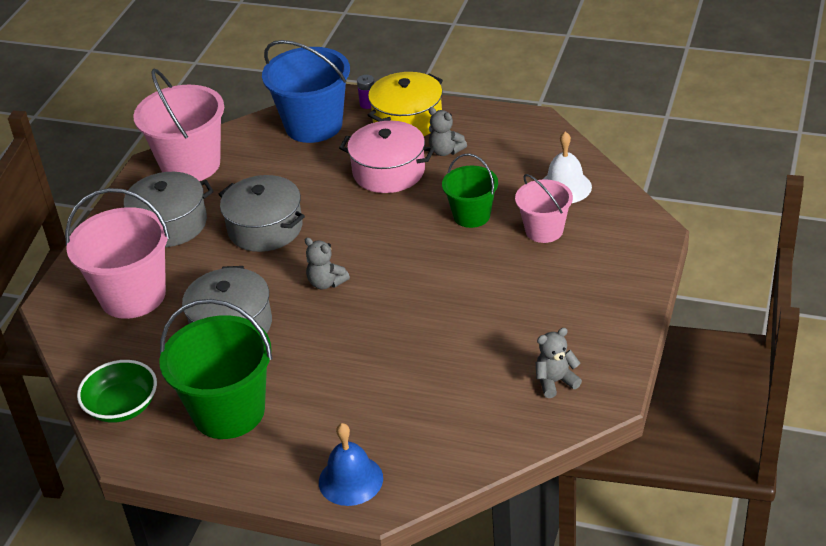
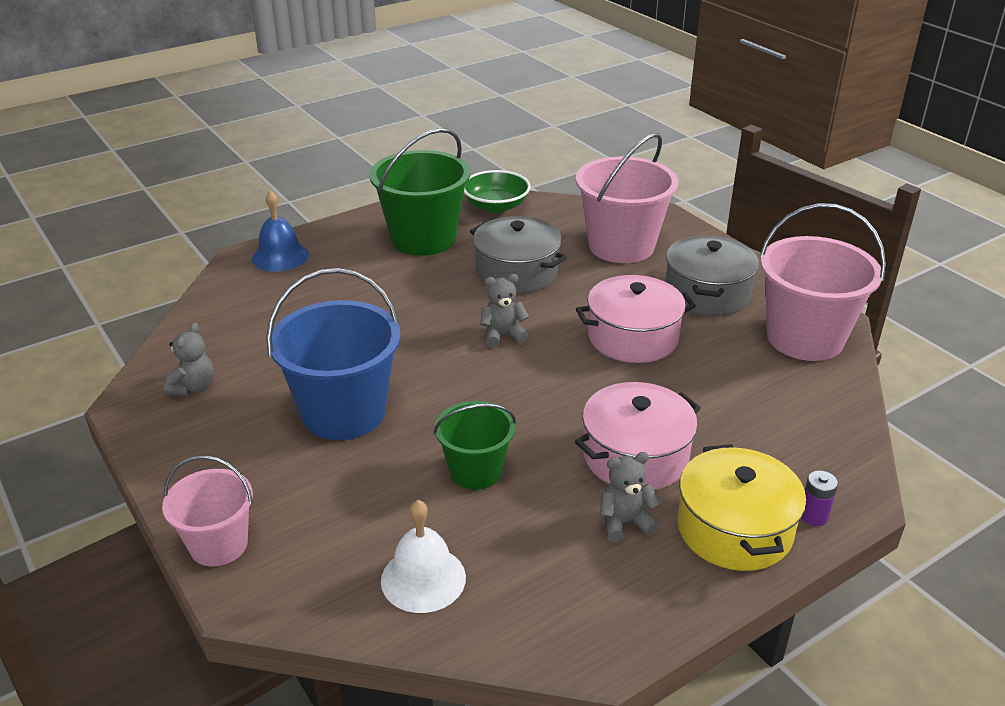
camera: 125 degrees right, 5 degrees down
grey pot [219,175,305,252] -> pink pot [576,275,696,363]
blue bucket [262,40,350,143] -> blue bucket moved to [266,268,401,440]
pink bucket [515,174,573,243] -> pink bucket moved to [162,455,253,566]

